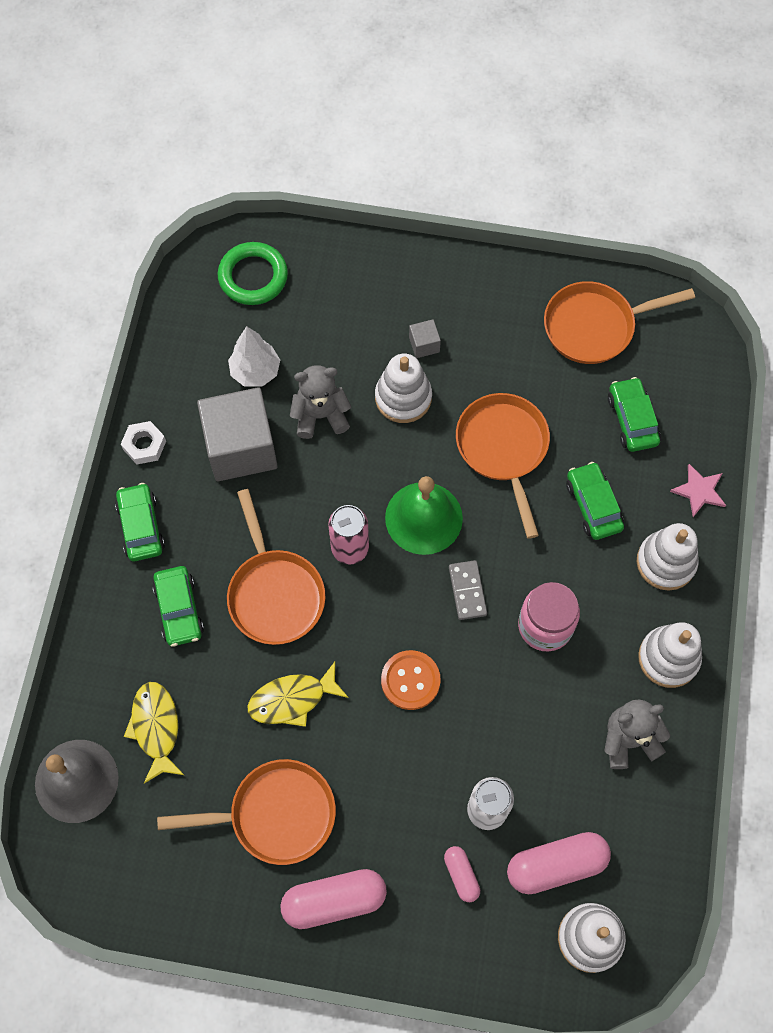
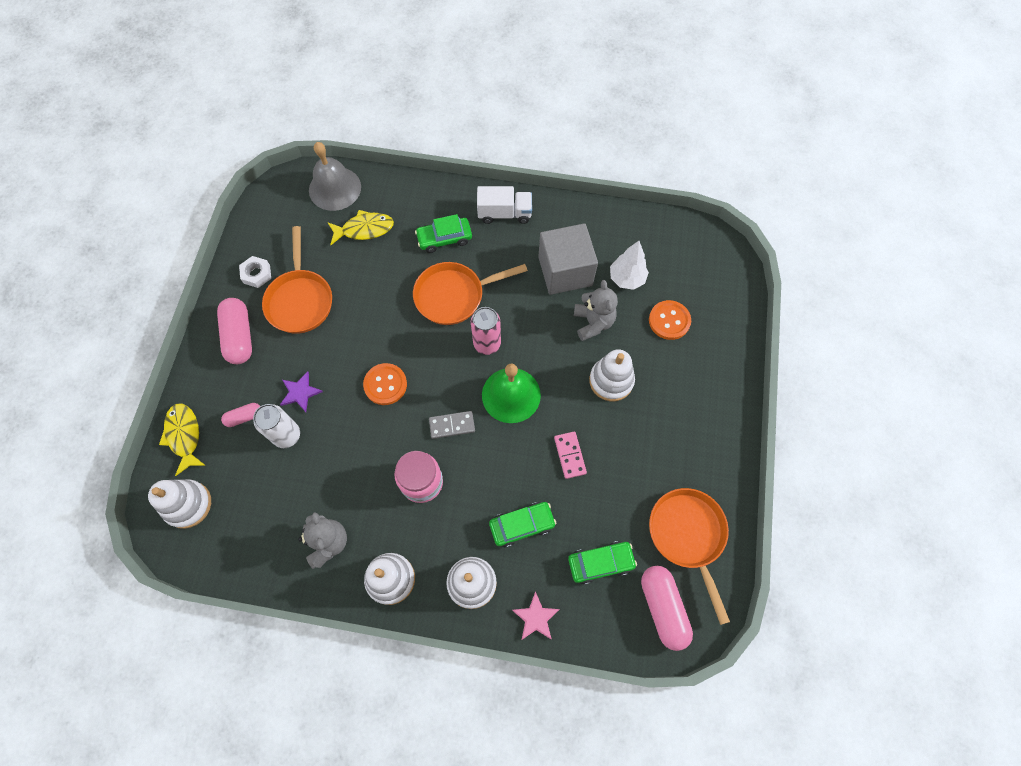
camera: 90 degrees right, 0 degrees up
green car [115,483,165,561] -> white truck [477,186,532,224]
white nut [121,421,166,465] -> white nut moved to [239,256,271,288]
green ring [218,242,288,305] -> none
yellow fish [248,662,349,727] -> yellow fish moved to [159,403,206,476]
grey cube [409,319,441,358] -> none
orange pan [456,393,550,539] -> pink domino [554,432,587,479]
pink capsule [507,832,611,894] -> pink capsule moved to [641,566,693,651]
none -> purple star [280,371,323,412]
none -> orange button [649,300,691,340]

